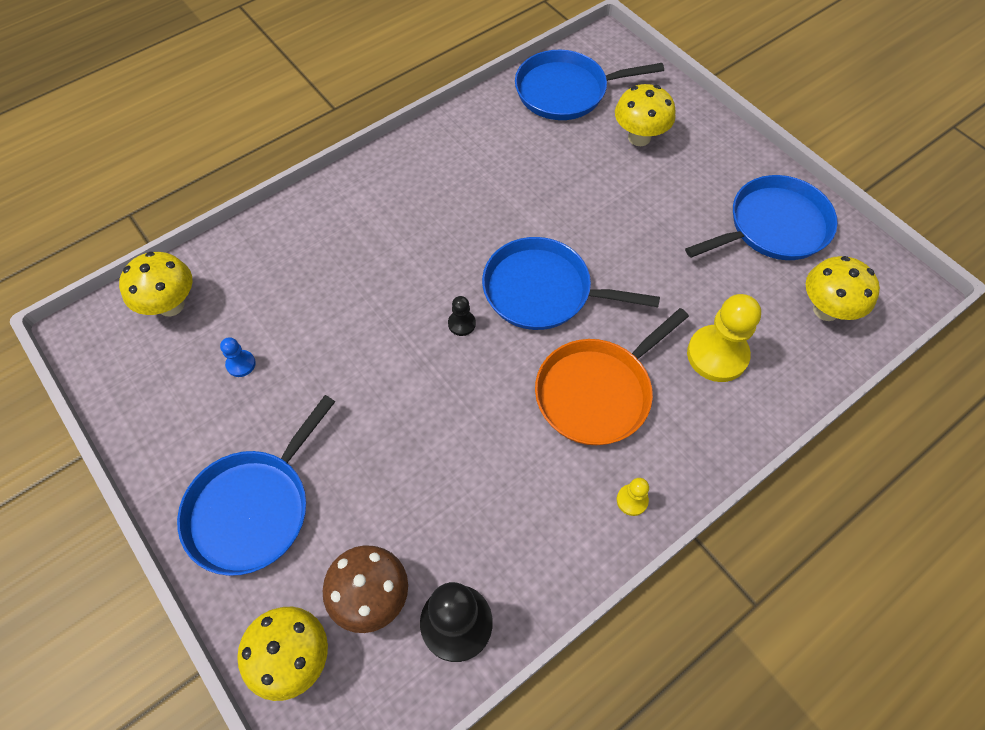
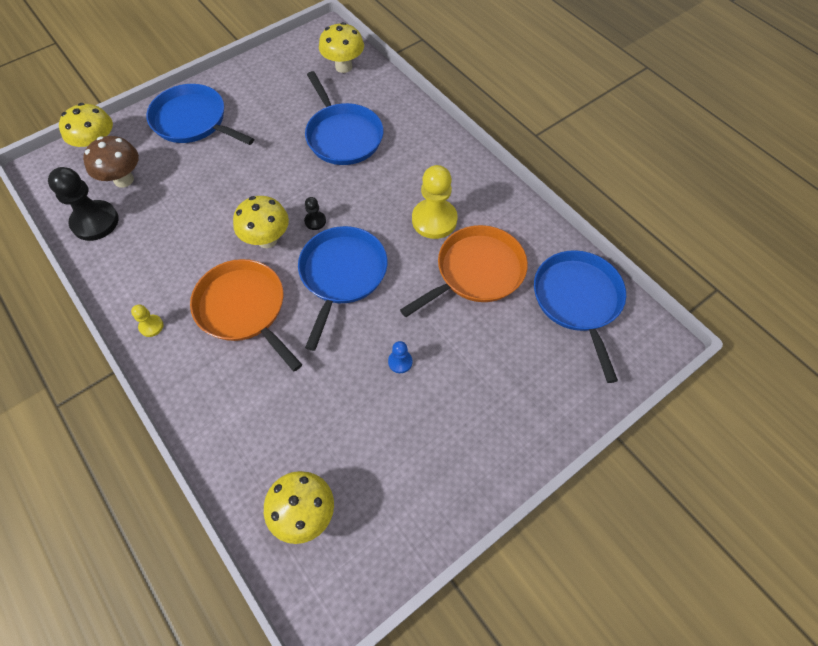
camera: 90 degrees right, 0 degrees up
blue pawn [220,337,256,377] -> blue pawn moved to [388,341,412,373]
yellow mushroom [615,84,676,146] -> yellow mushroom moved to [233,196,289,248]
blue pan [685,175,838,260] -> blue pan moved to [305,71,383,165]
yellow pawn [687,294,761,382] -> yellow pawn moved to [412,165,458,239]
none -> orange pan [400,225,528,317]

